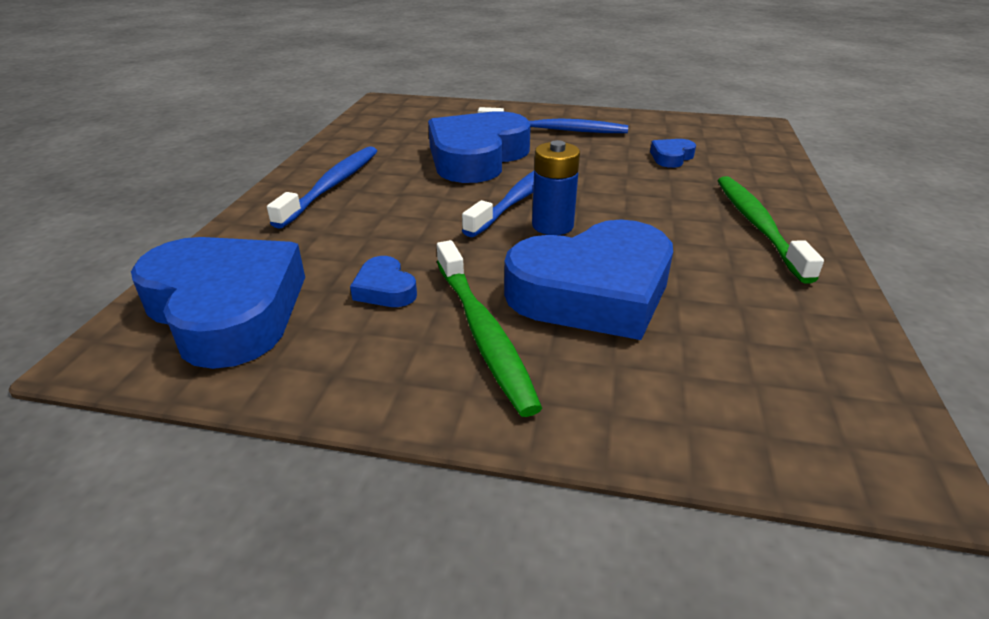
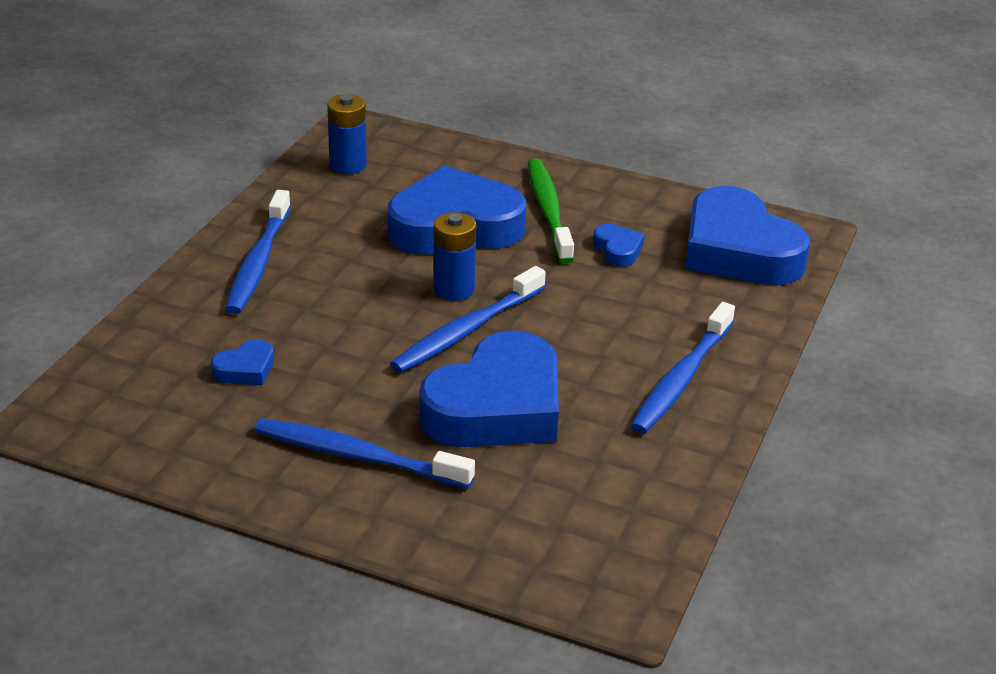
camera: 170 degrees left, 0 degrees up
green toothbrush [717,176,824,284] -> blue toothbrush [226,190,291,314]
none -> blue battery [327,94,367,174]

